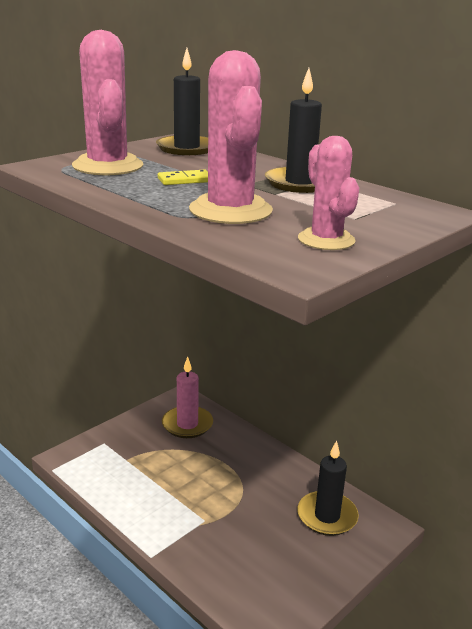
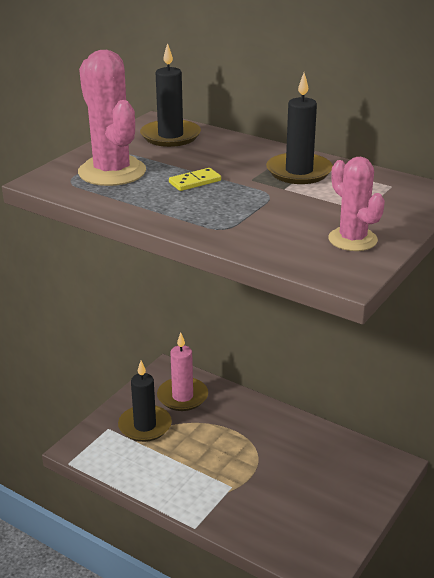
camera: 10 degrees left, 5 degrees up
pink cactus [189,50,273,224] -> none
black candle [297,441,359,536] -> black candle moved to [118,361,172,442]

